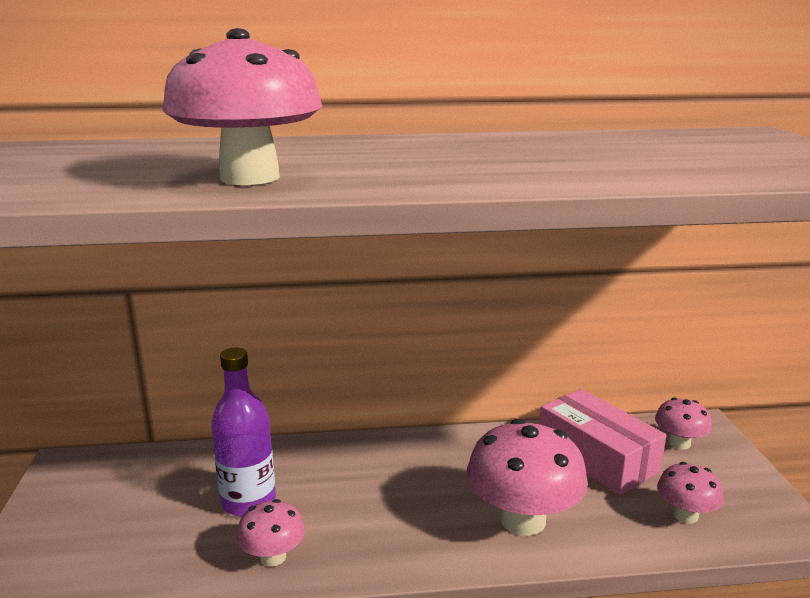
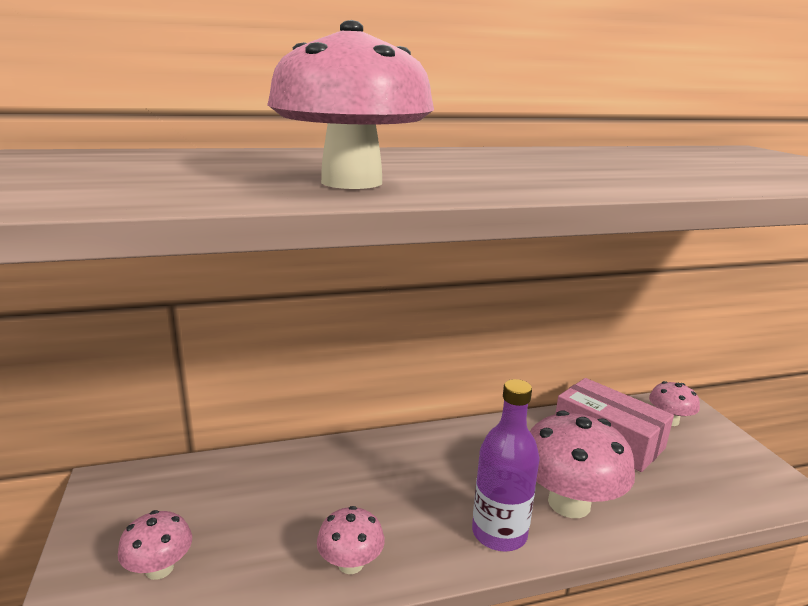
camera: 10 degrees left, 0 degrees up
purple bottle [211,347,276,517] -> purple bottle moved to [472,379,540,552]
pink mushroom [657,462,724,524] -> pink mushroom moved to [118,510,192,580]

